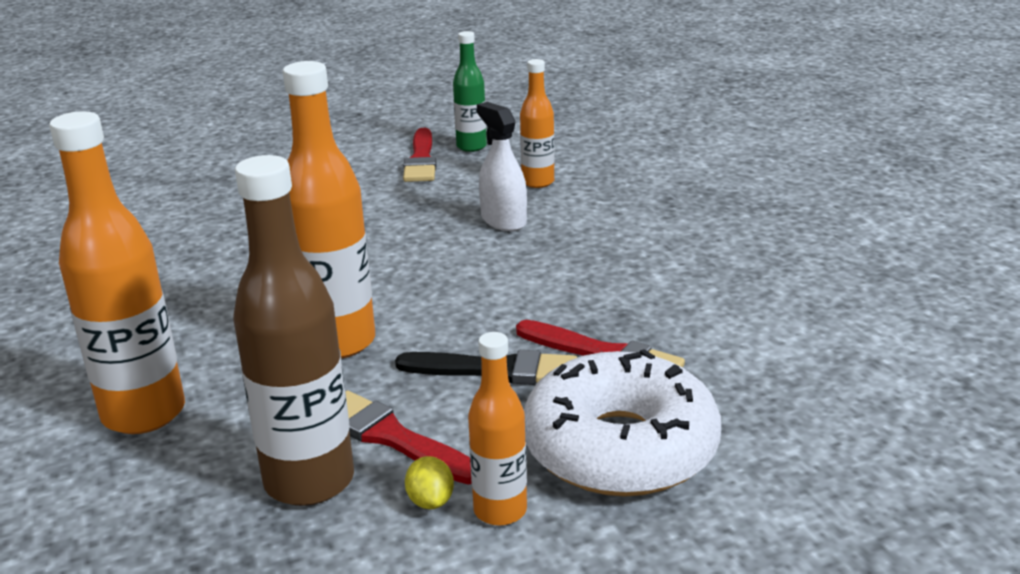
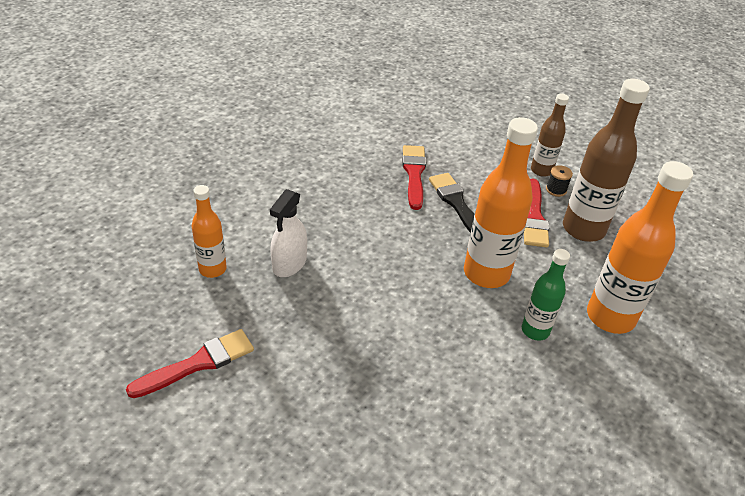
camera: 125 degrees left, 15 degrees up
yellow lemon [405,456,454,509] -> black spool [546,165,573,197]
green bottle [453,31,487,152] -> green bottle moved to [522,249,570,341]
orange bottle [468,332,527,526] -> brown bottle [531,94,569,177]
white donut [524,349,721,497] -> none

